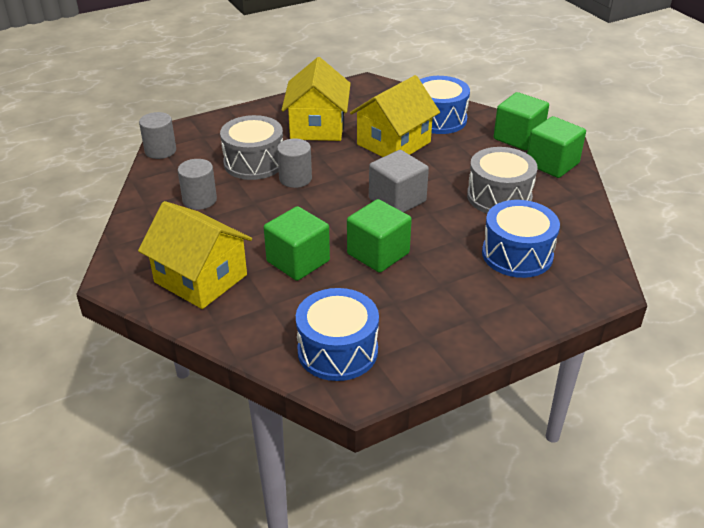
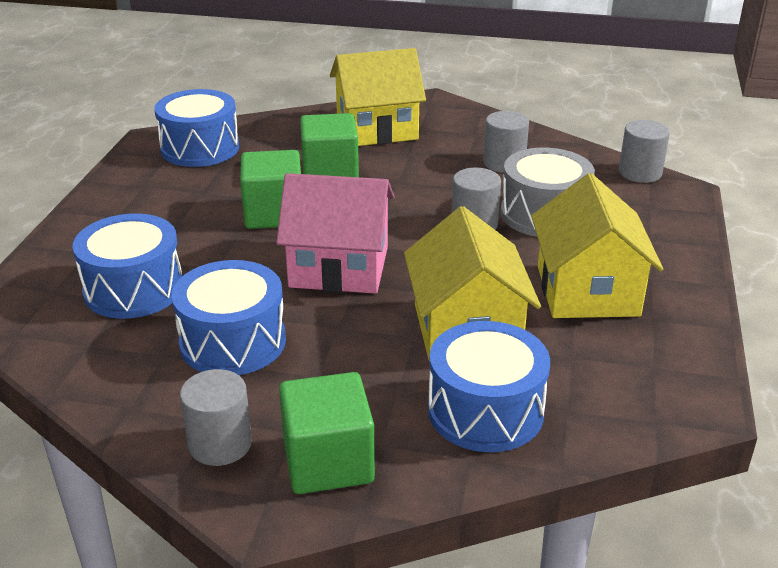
camera: 130 degrees right, 5 degrees down
yellow house [282,57,351,141] -> yellow house turned 45 degrees clockwise [531,173,663,318]
grey cube [369,150,429,212] -> pink house [276,173,394,294]
grey drum [467,147,538,213] -> blue drum [171,260,286,375]
green cube [527,116,586,178] -> grey cylinder [180,369,252,466]

